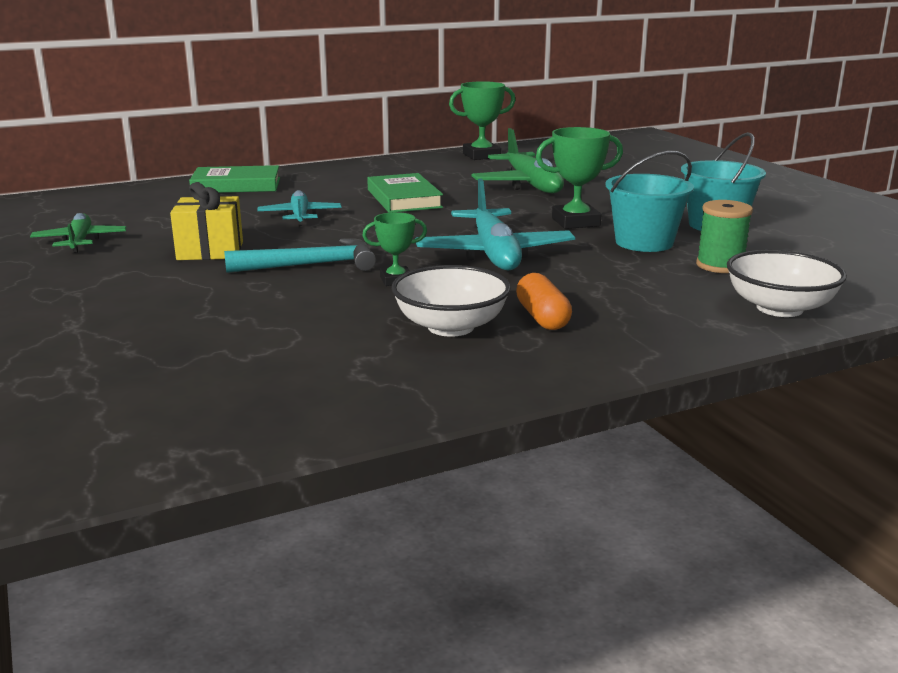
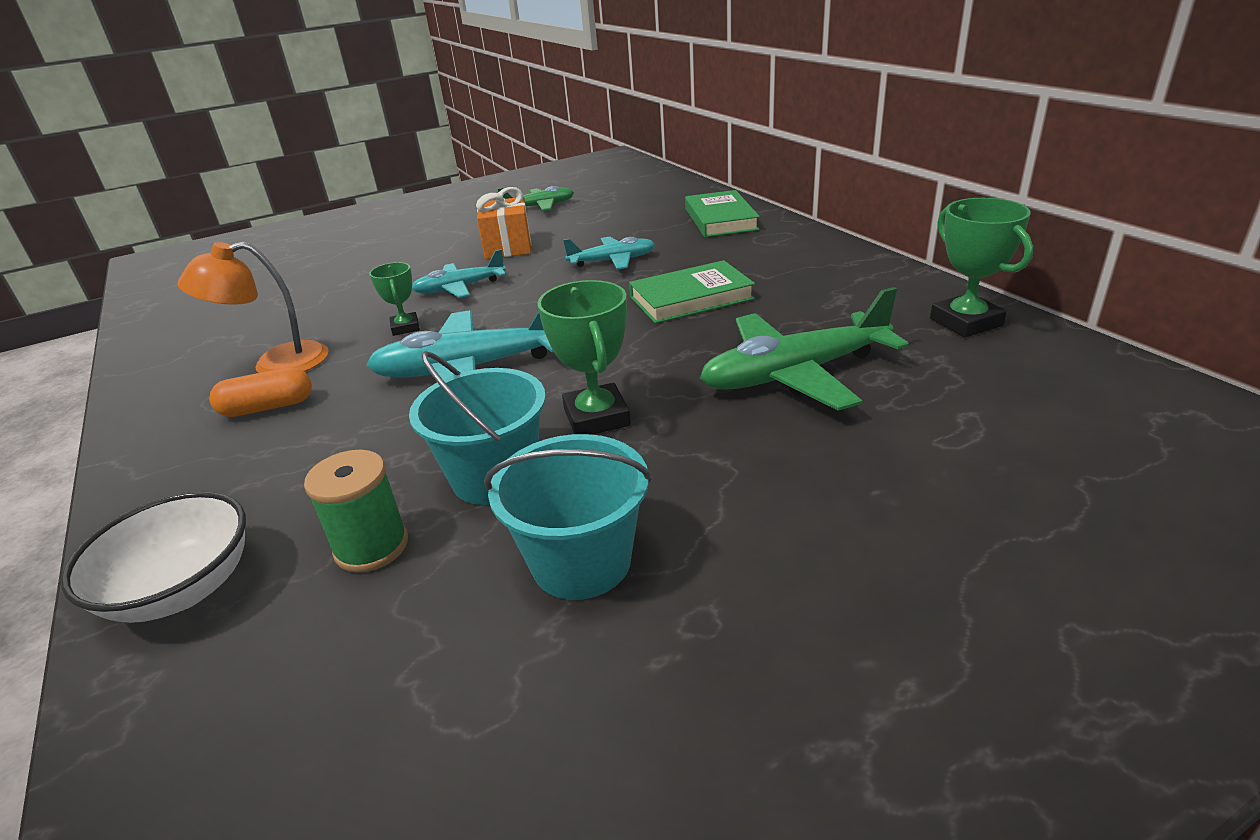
camera: 90 degrees right, 10 degrees up
yellow gift [170,182,243,260] -> orange gift [476,187,531,259]
turquoise hammer [224,238,376,273] -> turquoise plane [412,249,506,298]
white bowl [391,265,511,337] -> orange lamp [178,242,329,373]

